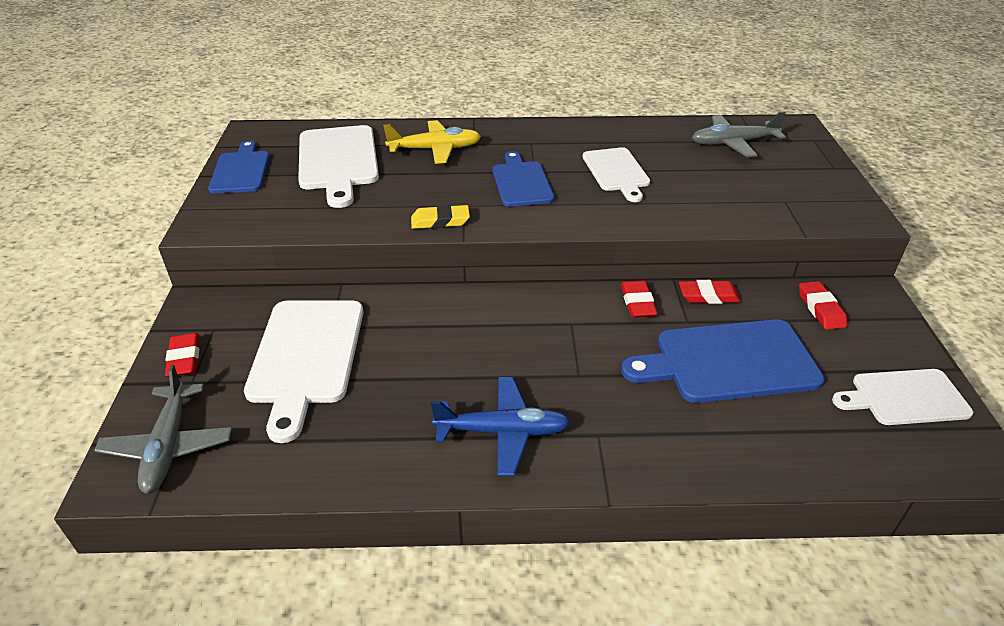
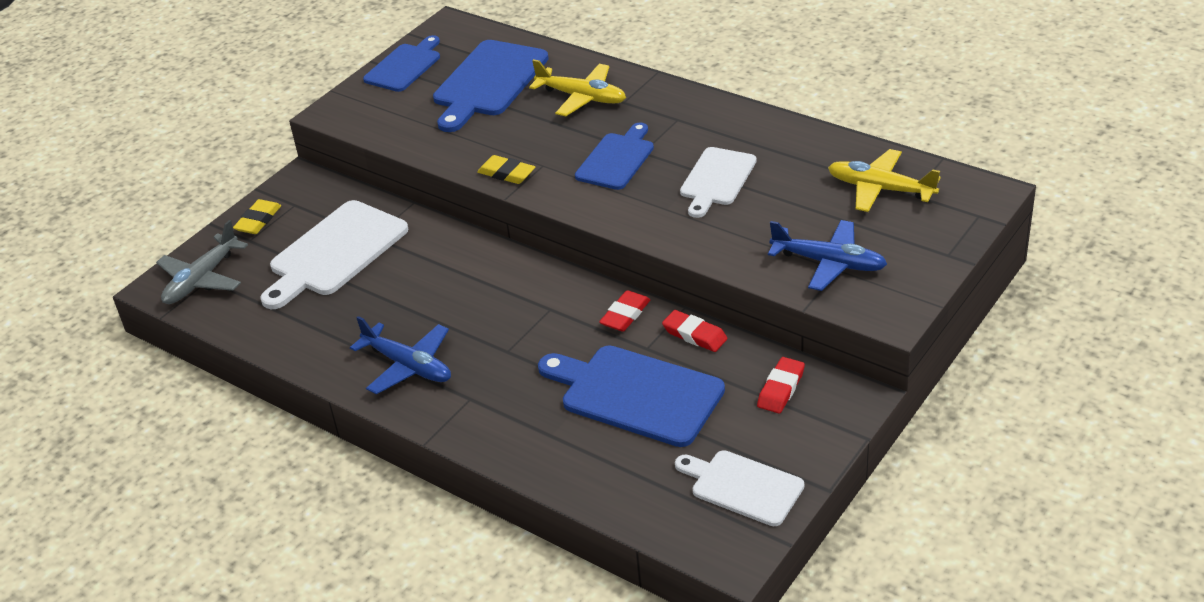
camera: 40 degrees right, 0 degrees up
red eraser [165,333,200,377] -> yellow eraser [233,199,281,234]
white cutting board [298,125,379,208] -> blue cutting board [433,40,549,132]
grey plane [692,111,786,157] -> yellow plane [828,149,941,212]
none -> blue plane [768,220,887,291]

